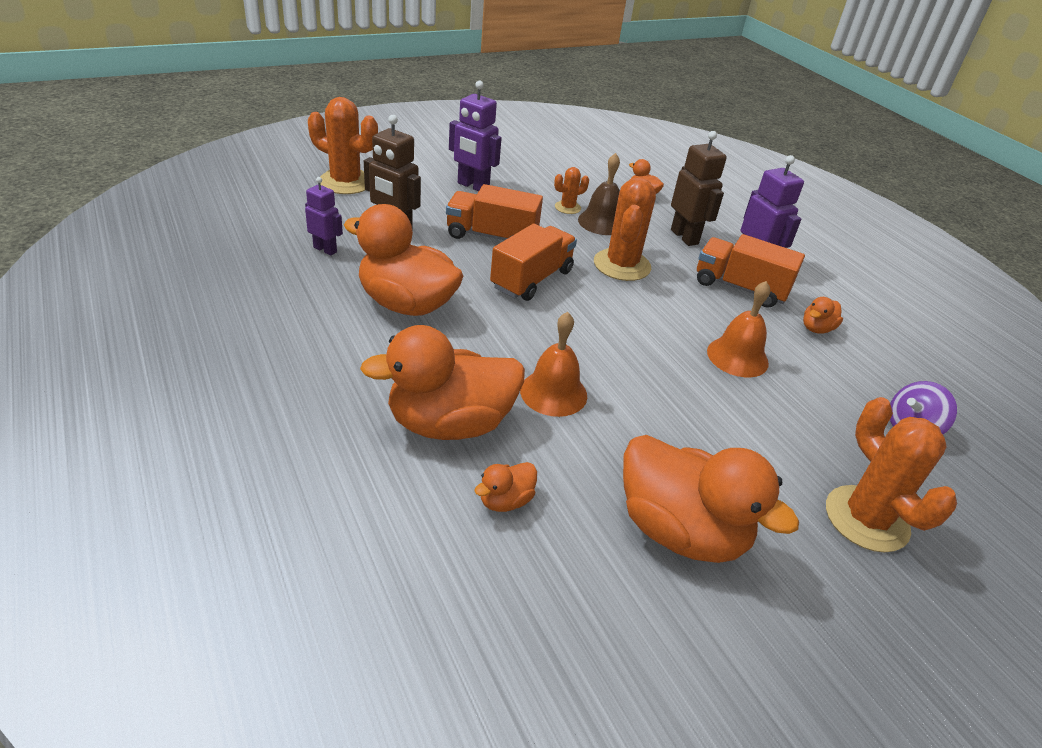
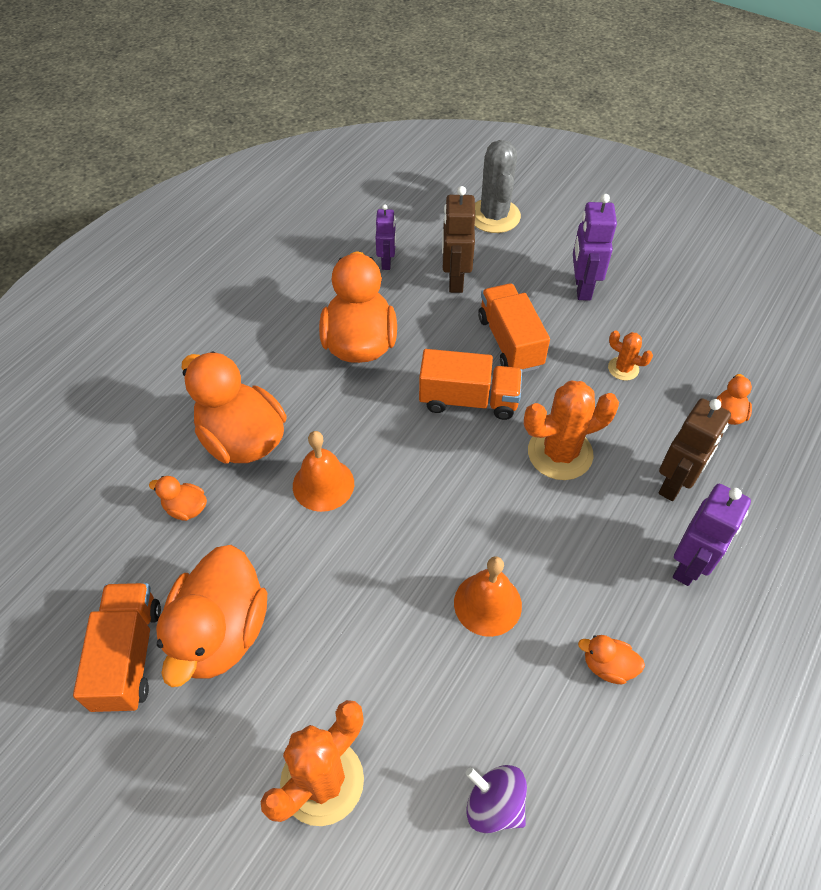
camera: 65 degrees right, 15 degrees up
orange cactus [308,97,378,194] -> grey cactus [474,140,521,233]
brown bell [578,153,620,235] -> none
orange truck [697,234,805,308] -> orange truck moved to [73,583,161,713]

